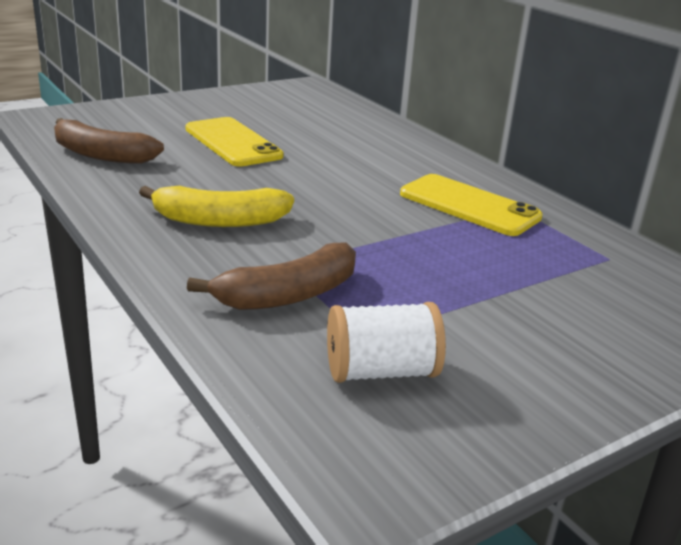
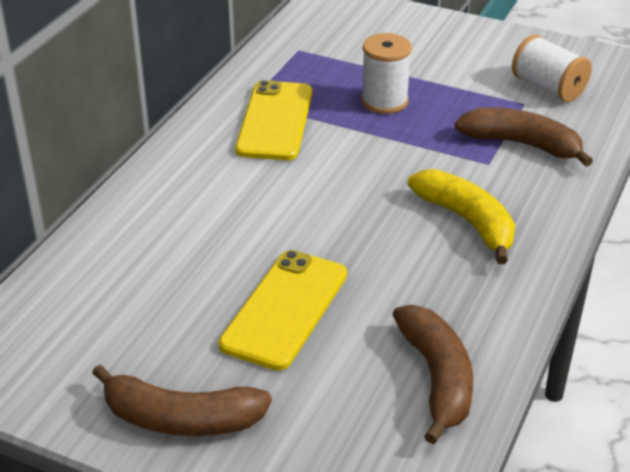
camera: 120 degrees left, 10 degrees up
none -> brown banana [92,365,272,436]
none -> white spool [361,33,412,114]

